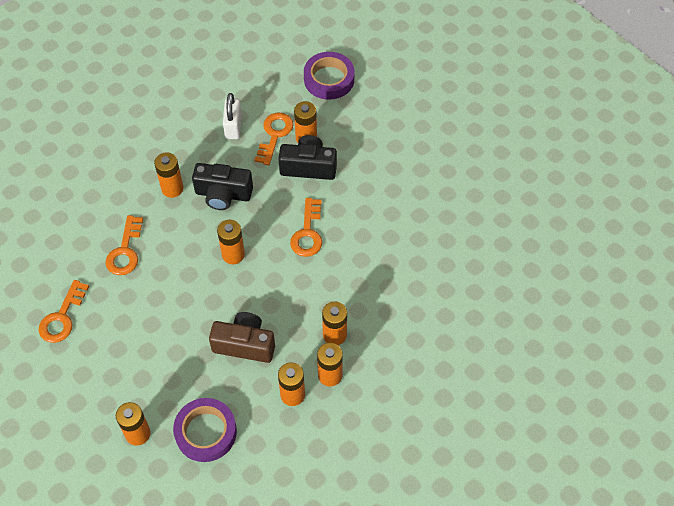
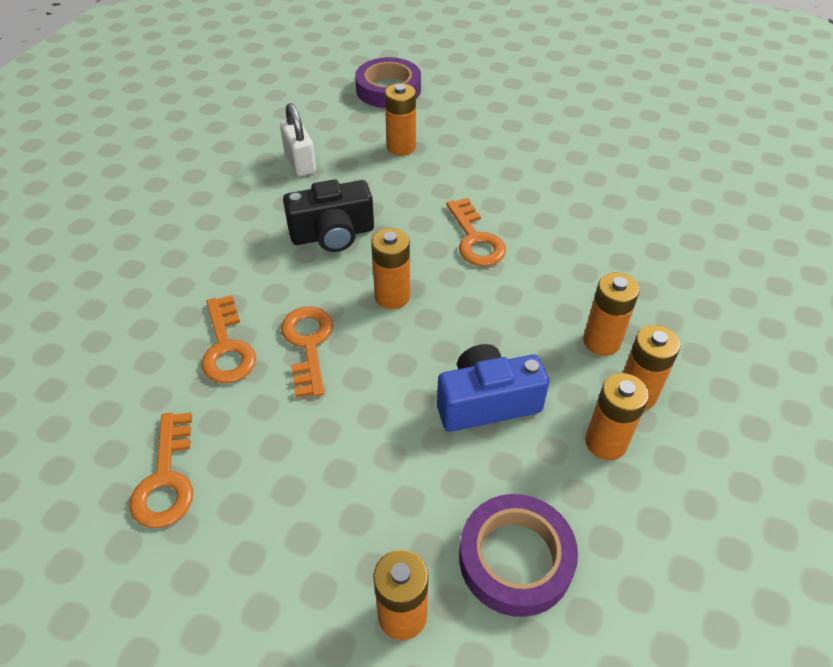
camera: 25 degrees left, 10 degrees down
orange battery [154,152,183,198] -> none
brown camera [209,312,275,363] -> blue camera [437,344,549,432]
orange key [255,113,293,165] -> orange key moved to [281,306,333,398]
black camera [278,135,337,180] -> none

